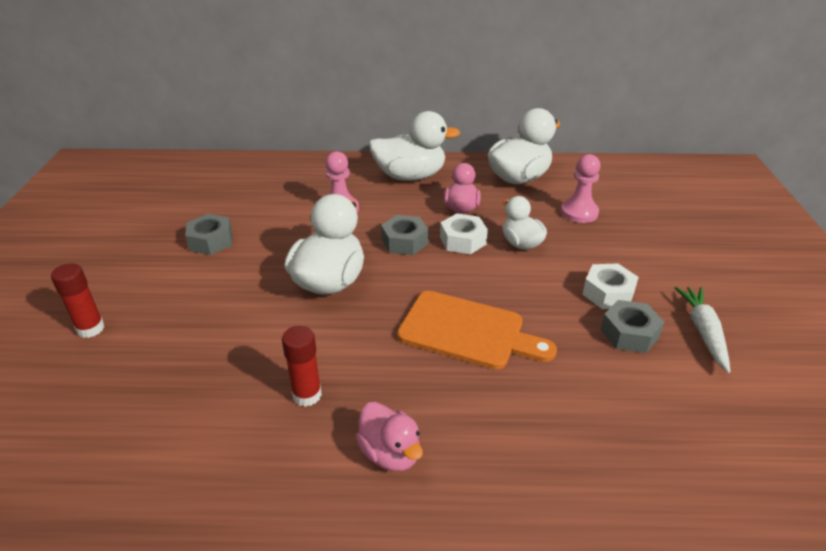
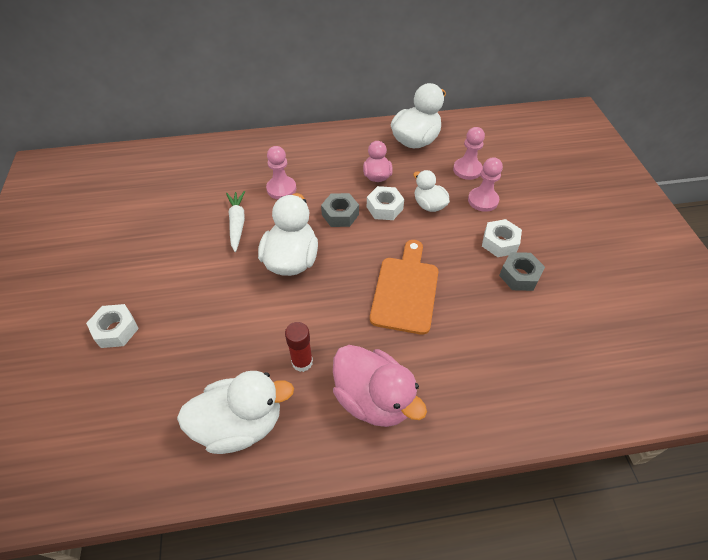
camera: 10 degrees left, 15 degrees up
red glue stick [51,263,104,338] -> white nut [86,304,139,348]
grey nut [185,214,232,255] -> none
pink duck [356,402,423,471] -> pink duck [333,345,427,427], size x1.68
white duck [369,111,461,181] -> white duck moved to [177,371,294,454]
orange cutting board [397,291,557,369] -> orange cutting board turned 90 degrees counterclockwise [370,240,438,335]
white carrot [674,287,731,373] -> white carrot moved to [226,191,245,252]
none -> pink pawn [468,157,503,212]

